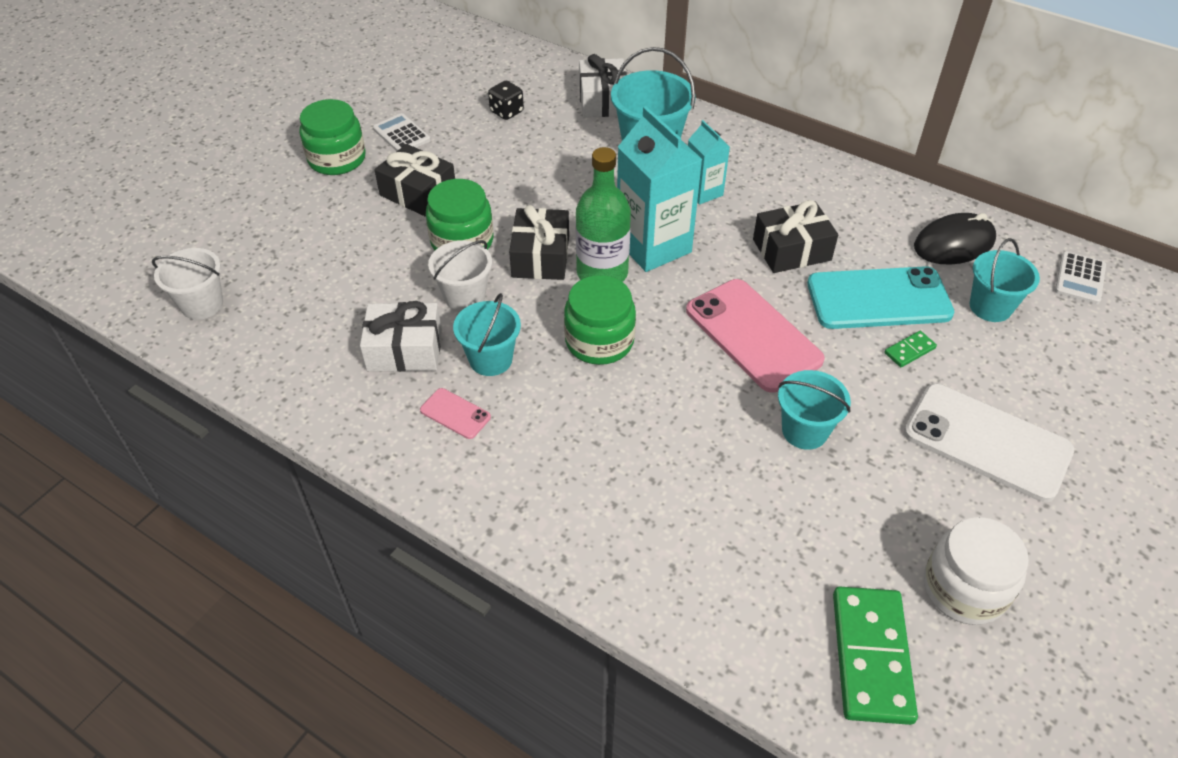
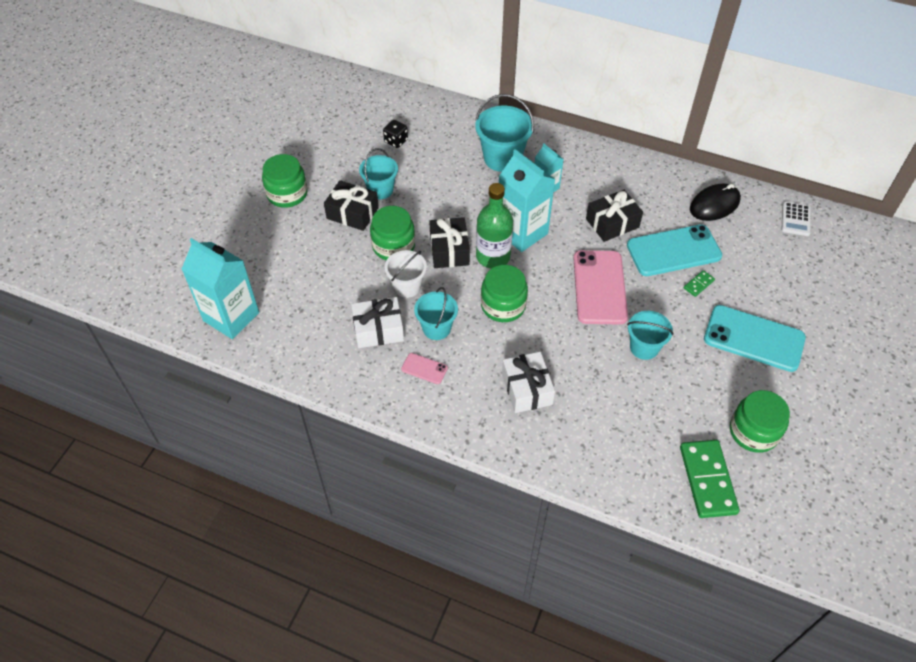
camera: 10 degrees left, 5 degrees up
white bucket [152,248,223,320] -> turquoise carton [182,238,259,339]
white calculator [373,113,431,151] -> none
white gift [579,54,627,117] -> white gift moved to [502,352,555,413]
pink phone [686,279,825,393] -> pink phone turned 45 degrees clockwise [573,250,628,325]
white phone [904,384,1074,502] -> turquoise phone [704,305,806,372]
white jar [924,517,1029,625] -> green jar [730,390,790,453]
turquoise bucket [970,238,1040,322] -> turquoise bucket moved to [359,148,398,199]

